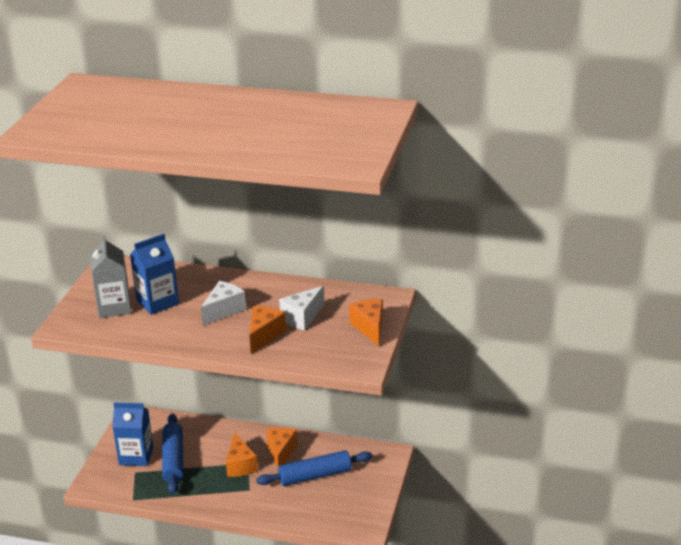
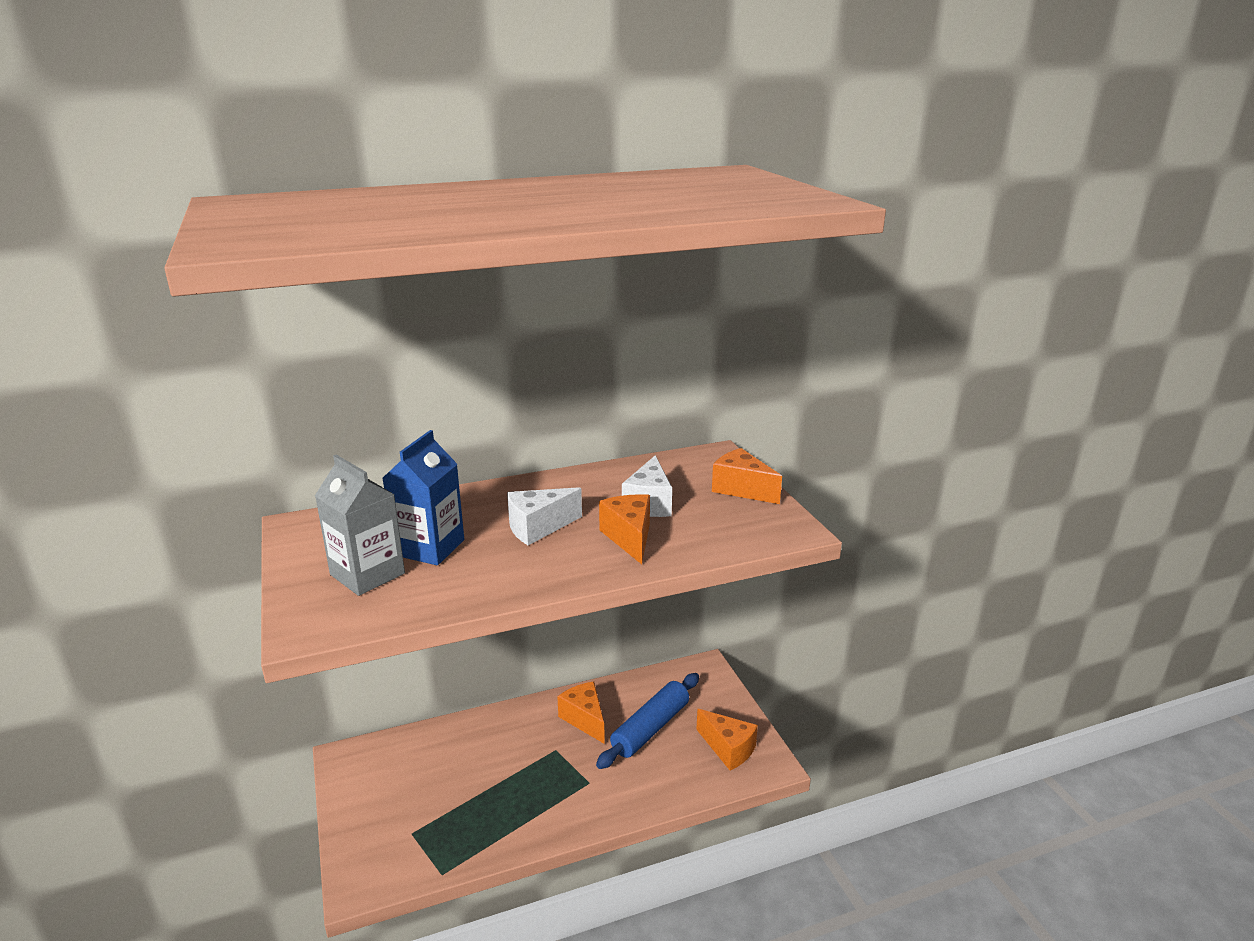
camera: 35 degrees left, 5 degrees down
blue carton [112,403,153,466] -> none
blue rolling pin [162,413,183,494] -> none
white cheese [201,281,246,326] -> white cheese turned 120 degrees counterclockwise [507,487,582,545]
orange cheese [226,432,258,477] -> orange cheese moved to [696,709,758,771]

